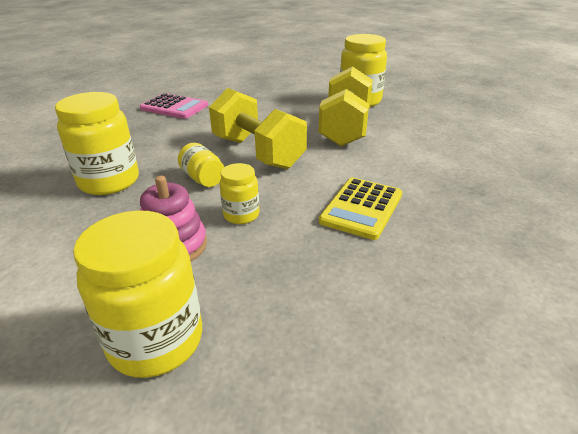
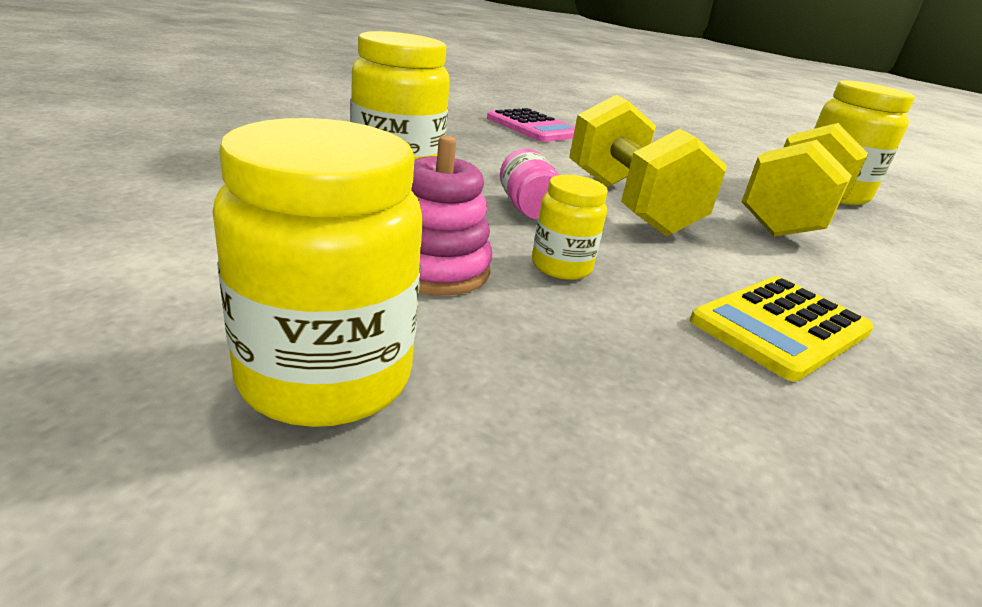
camera: 20 degrees right, 5 degrees down
yellow jar [178,143,224,187] -> pink jar [500,149,559,219]

